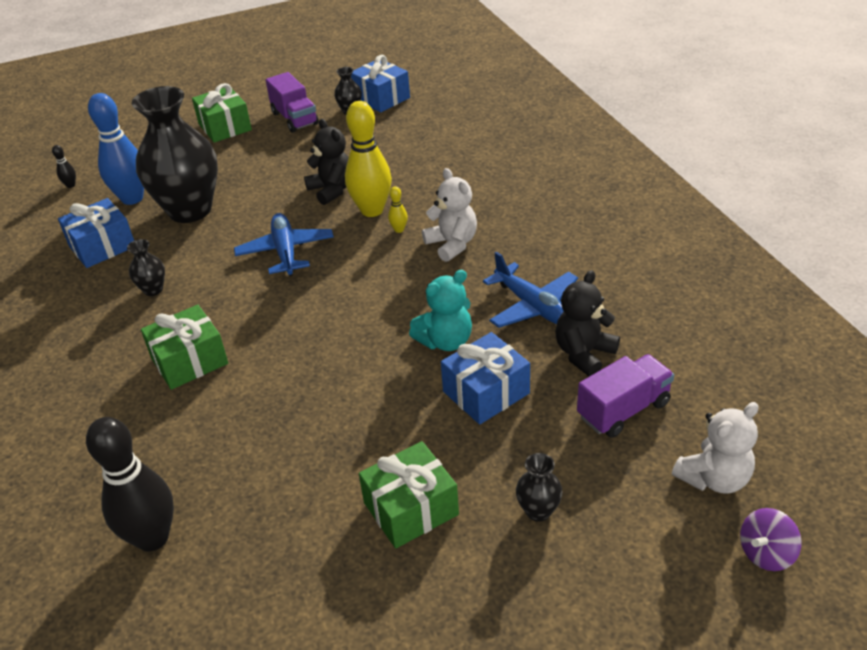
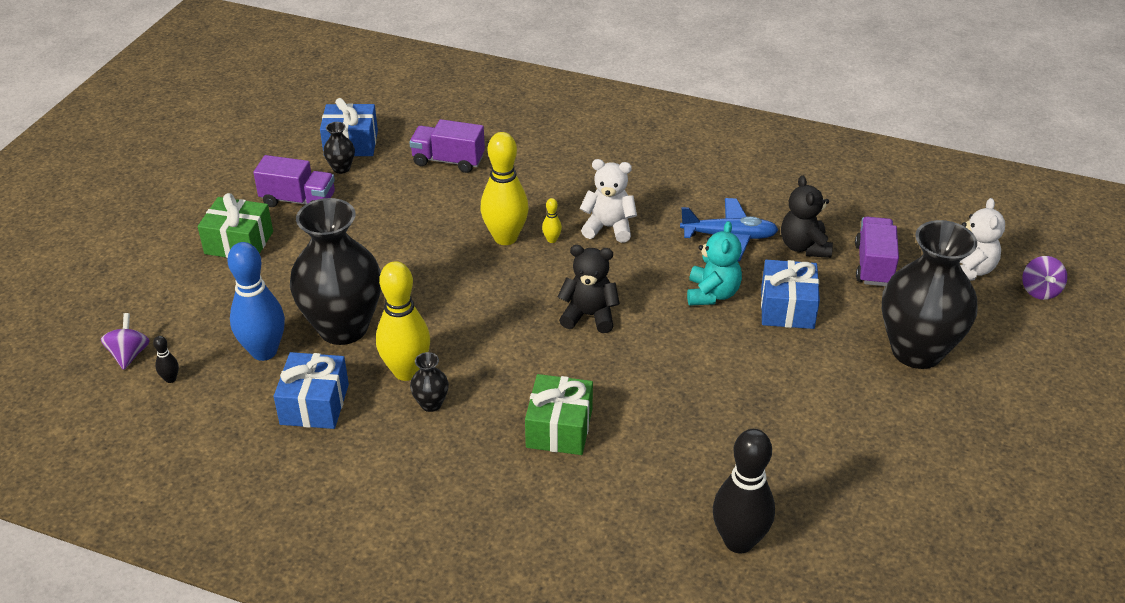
camera: 50 degrees left, 0 degrees up
blue plane [234,213,334,276] -> none
black teddy bear [304,119,349,205] -> black teddy bear moved to [557,245,620,333]
green gift [359,441,459,549] -> none
black vase [516,453,563,522] -> black vase [882,220,978,369], size x2.48
none -> purple spinning top [101,313,149,370]
none -> yellow bowling pin [376,261,430,381]
none -> purple truck [409,119,485,173]

